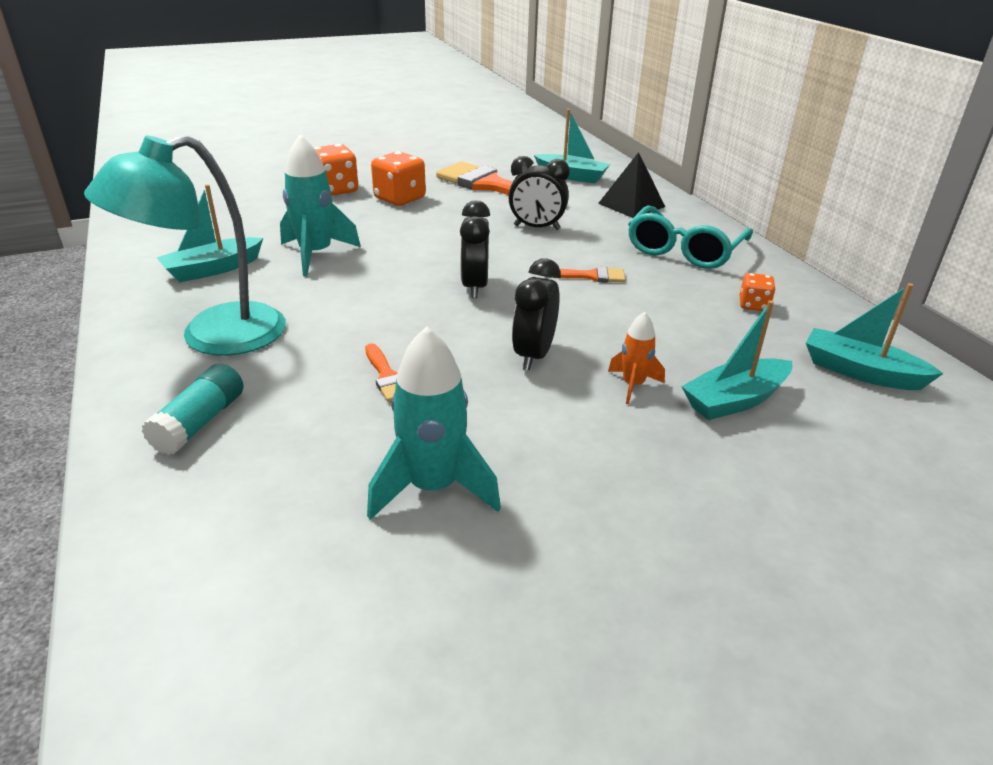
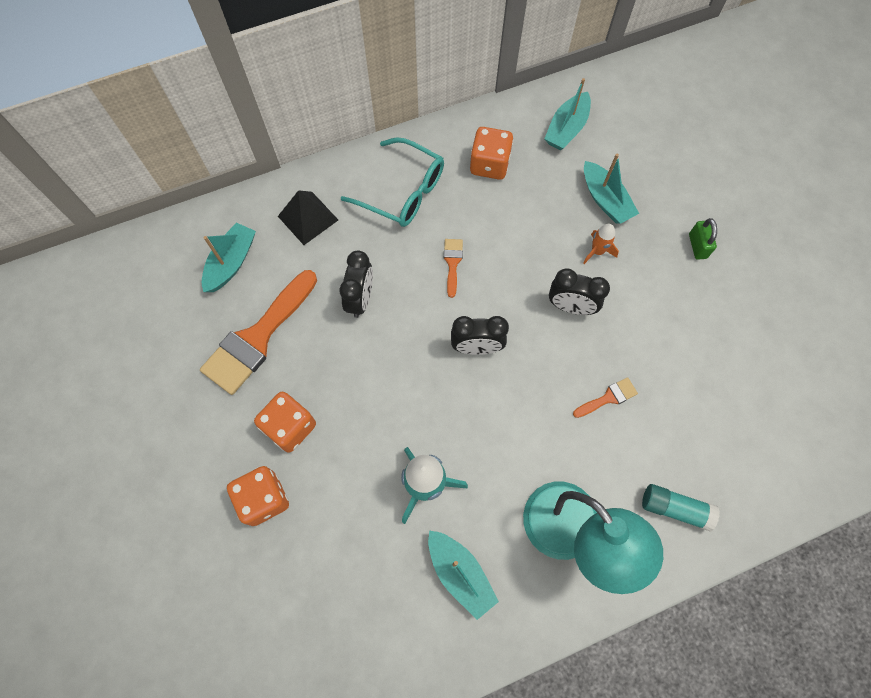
camera: 90 degrees left, 35 degrees up
turquoise rocket [367,326,501,520] -> none
orange dice [740,273,776,311] -> orange dice [470,127,513,180], size x1.80
none -> green padlock [689,218,717,260]

